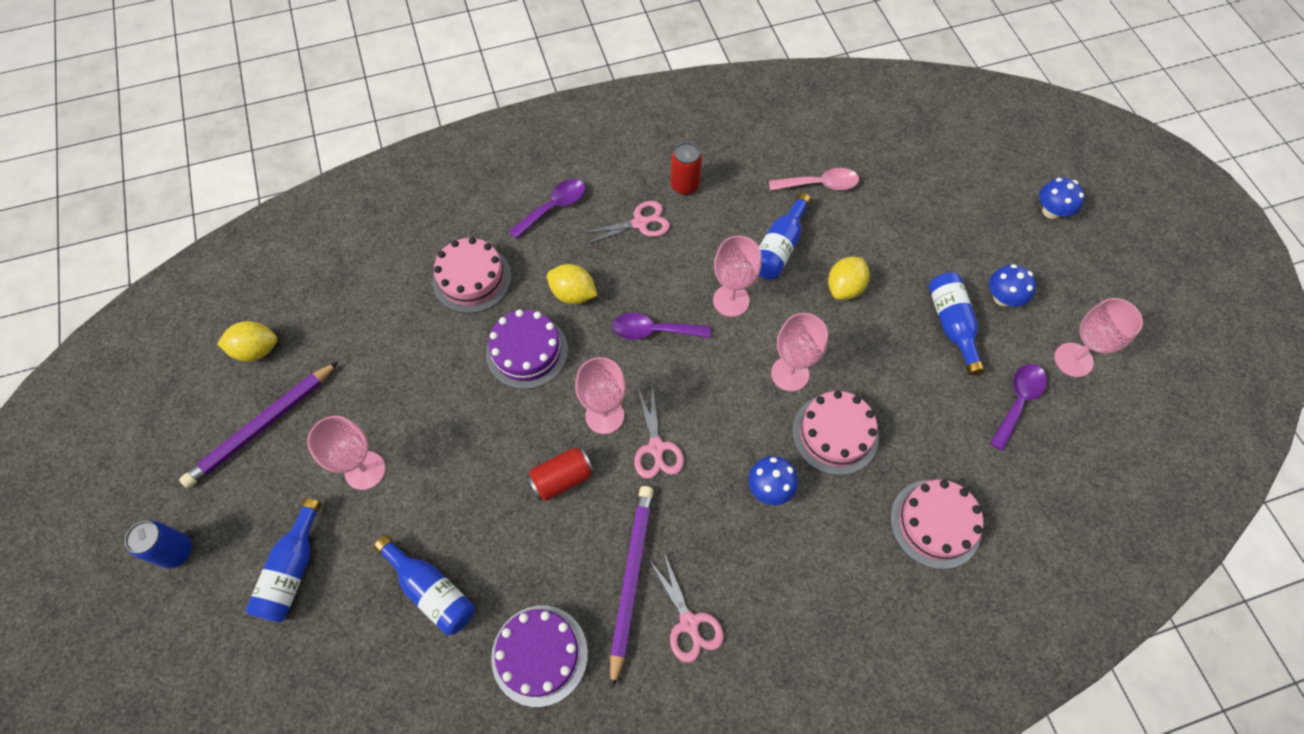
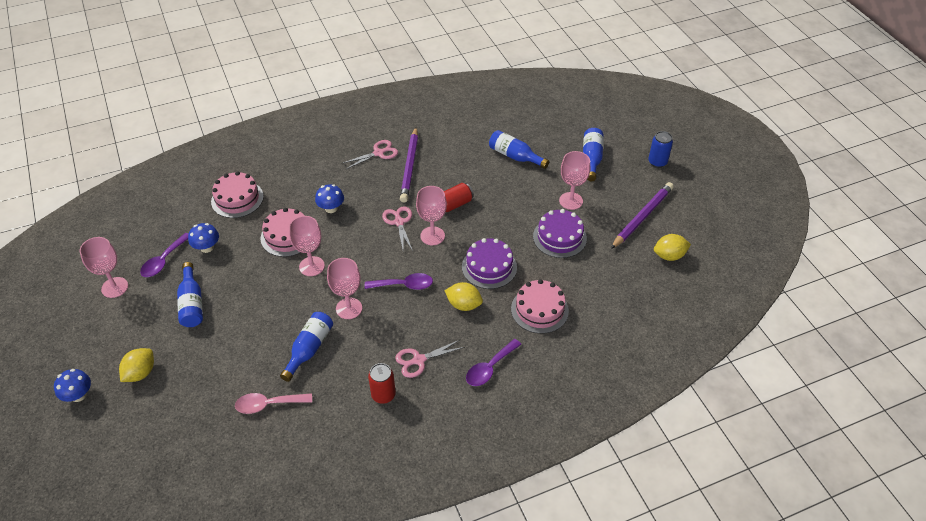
camera: 175 degrees right, 15 degrees down
purple cake [491,606,588,707] -> purple cake moved to [533,209,587,258]
pink scissors [649,553,724,663] -> pink scissors turned 90 degrees clockwise [343,140,398,169]
yellow lemon [828,257,870,300] -> yellow lemon moved to [119,348,154,382]
blue mushroom [989,264,1036,306] -> blue mushroom moved to [188,223,219,253]

